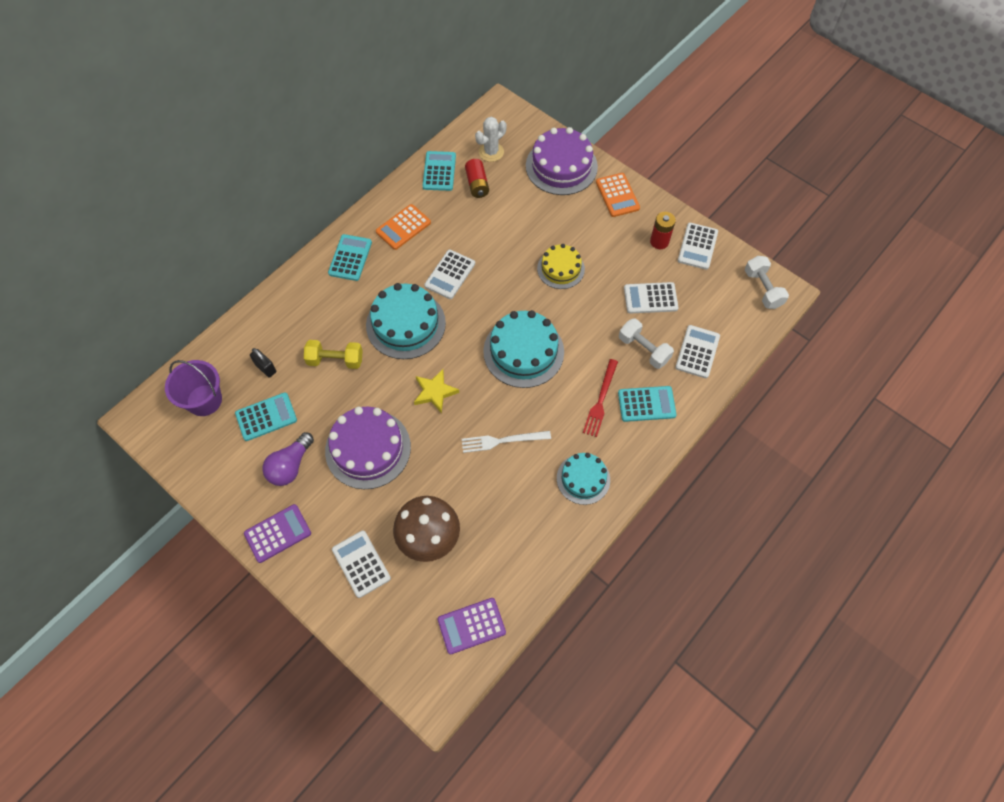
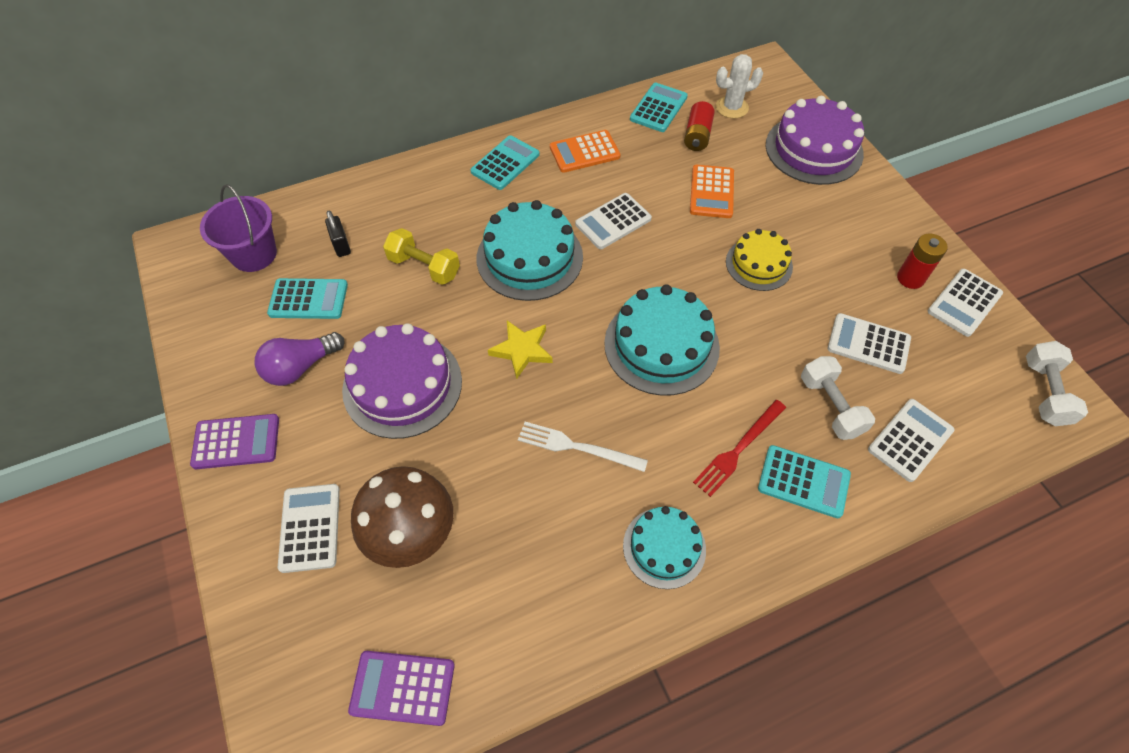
camera: 25 degrees right, 5 degrees down
orange calculator [596,173,640,217] -> orange calculator moved to [690,165,734,218]

